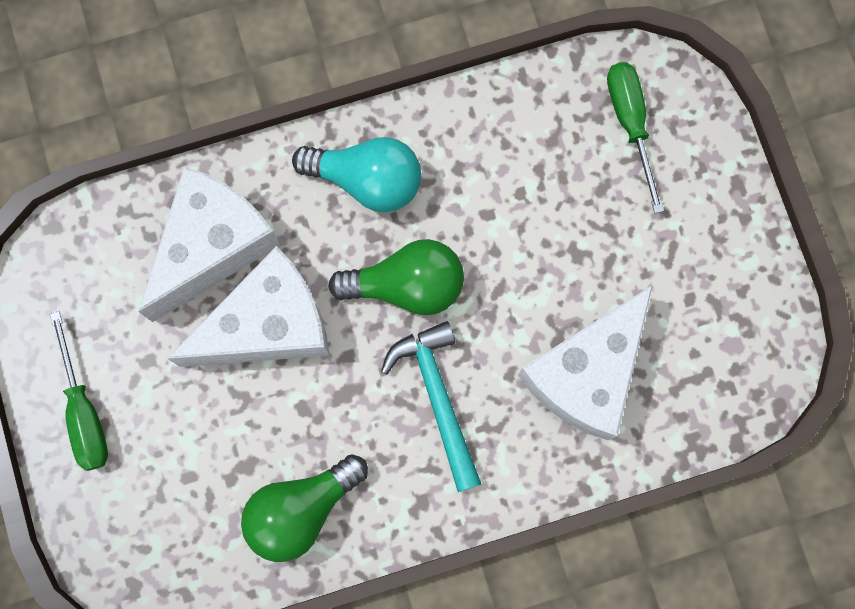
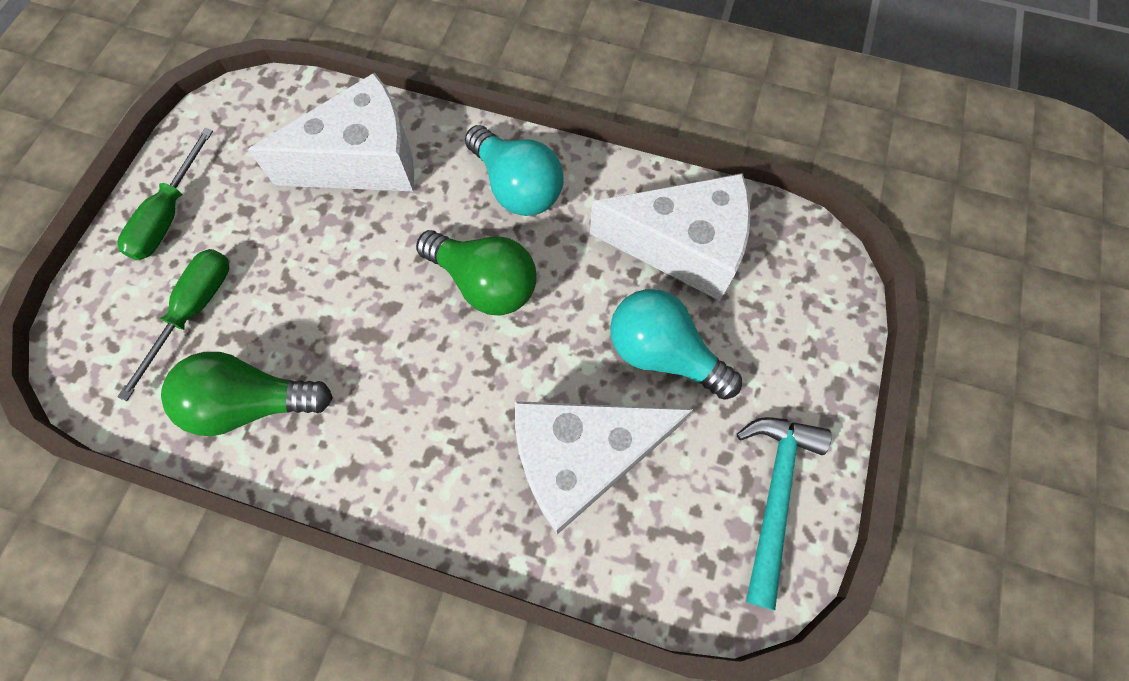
camera: 35 degrees right, 10 degrees down
white cheese [167,246,329,367] -> white cheese moved to [590,173,751,301]
turquoise hammer [381,321,481,492] -> turquoise hammer moved to [737,417,832,611]
green screwdriver [607,62,664,213] -> green screwdriver moved to [117,249,229,401]
none -> turquoise light bulb [610,289,742,400]

